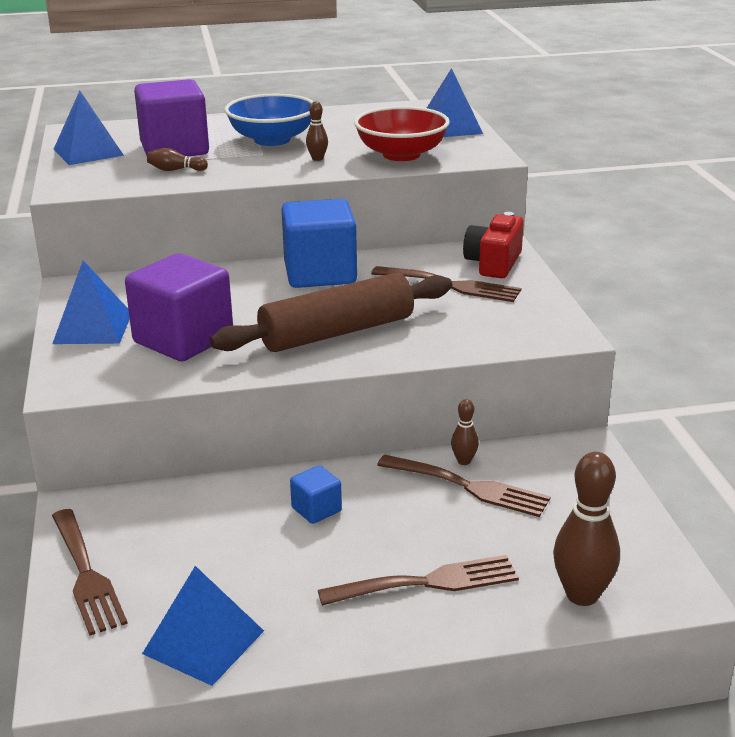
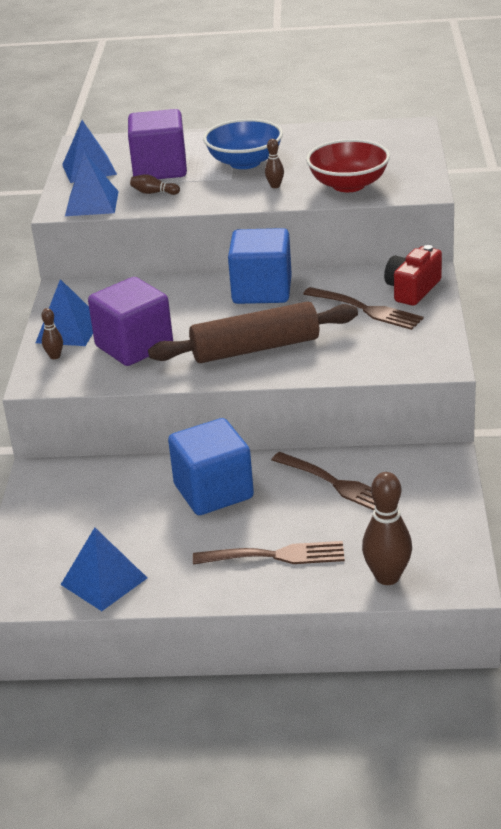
camera: 15 degrees right, 5 degrees up
brown fork [52,509,128,636] -> none
blue cube [290,465,342,524] -> blue cube [168,418,254,515], size x2.17
blue pyramid [427,68,483,137] -> blue pyramid moved to [65,152,119,216]
brown bowling pin [451,399,479,465] -> brown bowling pin moved to [41,308,63,359]

